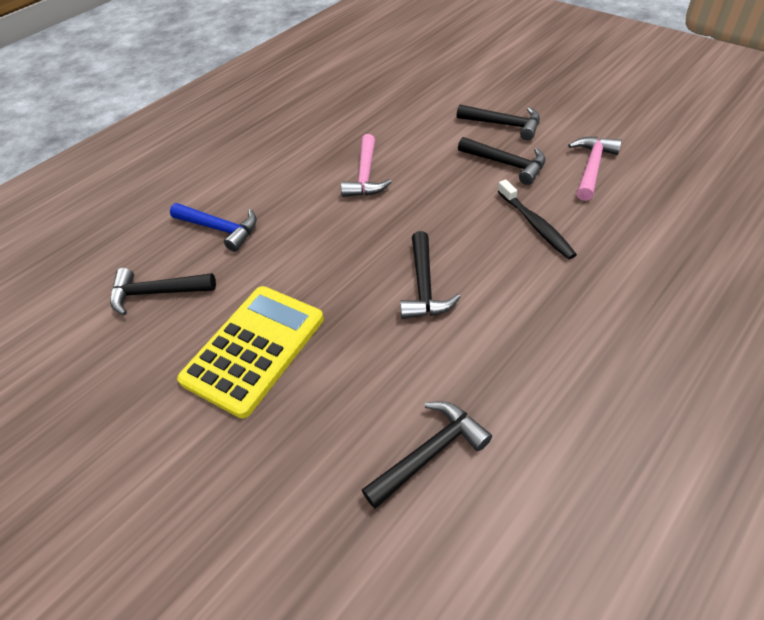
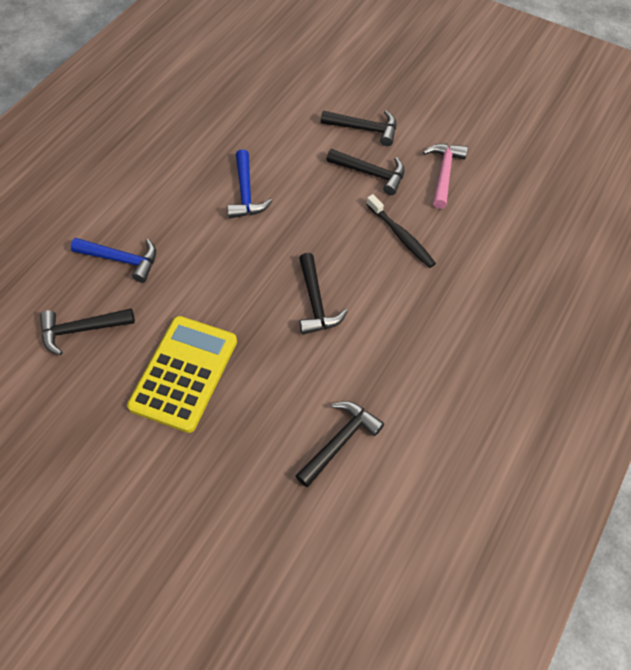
camera: 15 degrees left, 10 degrees up
pink hammer [341,134,392,197] -> blue hammer [227,149,272,218]

